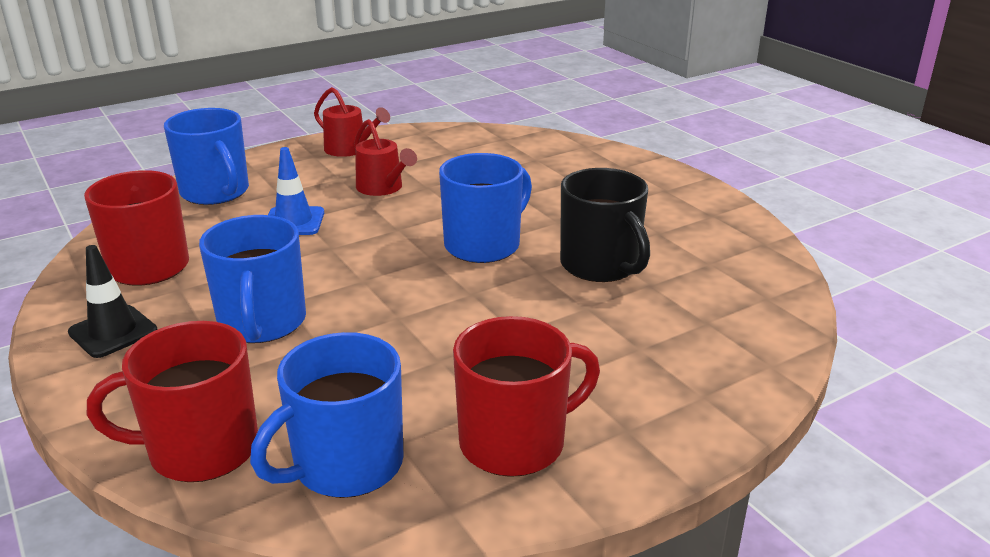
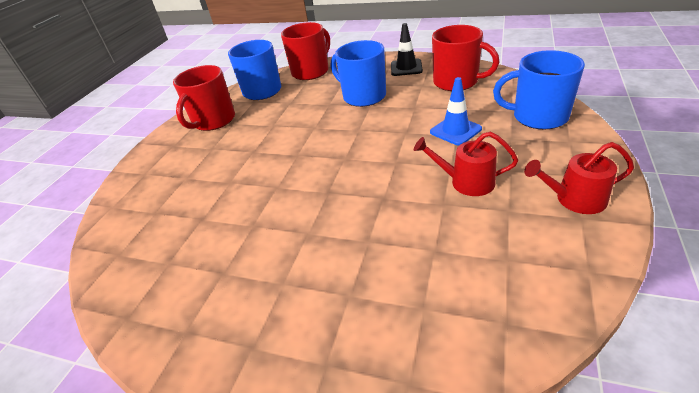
camera: 145 degrees right, 10 degrees up
blue mug [439,153,532,263] -> none
black mug [560,168,650,282] -> none

